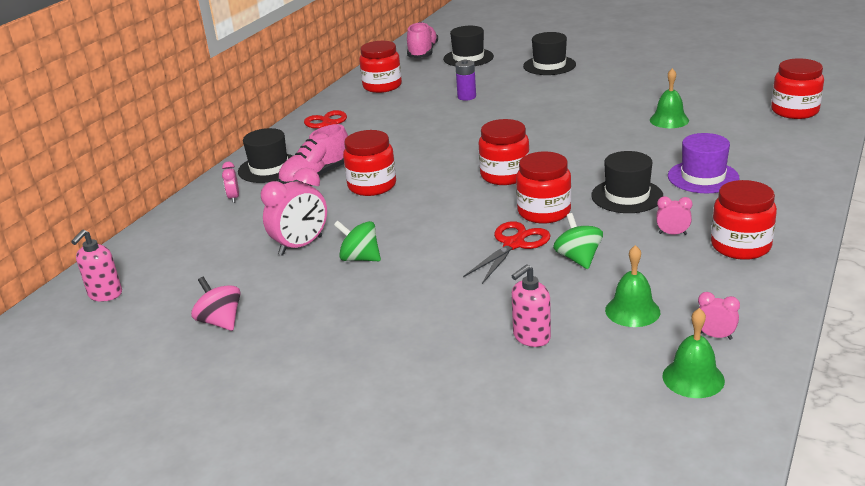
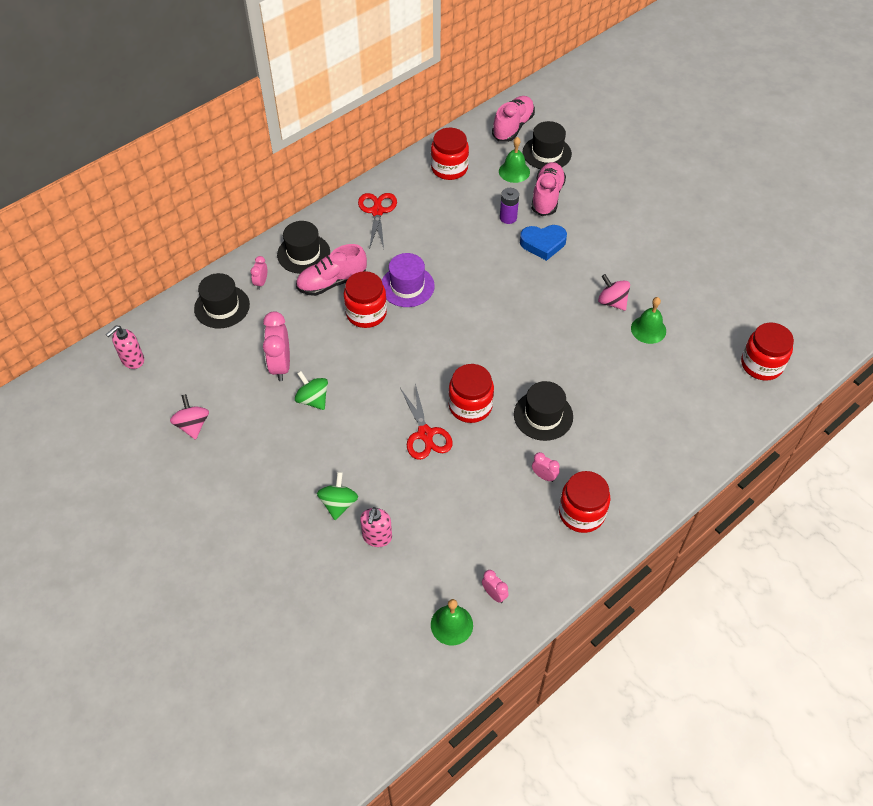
camera: 20 degrees right, 25 degrees up
pink clock [261,167,327,256] -> pink clock turned 105 degrees clockwise [263,311,290,381]
red scissors [463,221,551,284] -> red scissors turned 105 degrees clockwise [400,383,453,460]
red jar [478,119,530,185] -> none
pink soap dispenser [511,264,551,347] -> pink soap dispenser turned 60 degrees counterclockwise [360,507,392,547]
black hat [523,32,576,75] -> black hat moved to [194,273,250,328]
green spinning top [553,213,603,269] -> green spinning top moved to [317,472,358,520]
green bell [605,245,660,327] -> green bell moved to [499,137,530,183]
purple hat [668,133,739,193] -> purple hat moved to [381,253,435,307]
none -> blue heart [520,225,567,261]
none -> pink shoe [531,162,566,216]
none -> pink spinning top [598,274,630,311]

